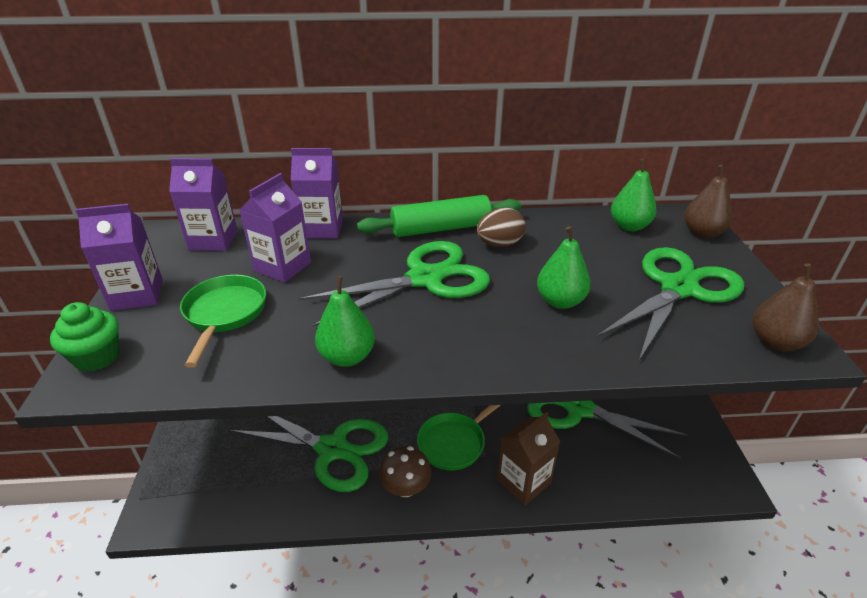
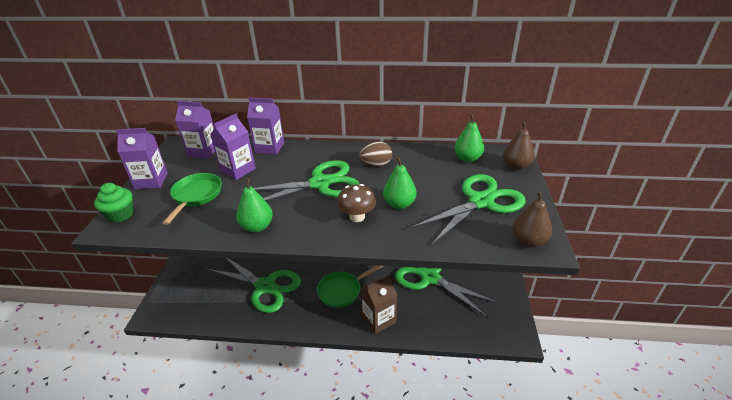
camera: 10 degrees right, 0 degrees up
green rolling pin [357,195,521,237] -> none
brown mushroom [379,446,432,497] -> brown mushroom moved to [337,184,376,222]

